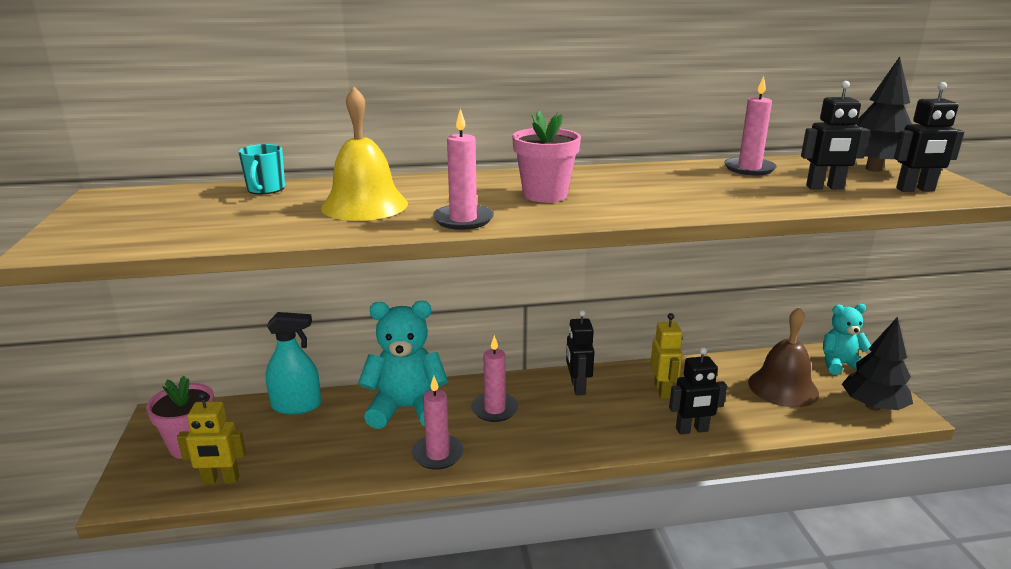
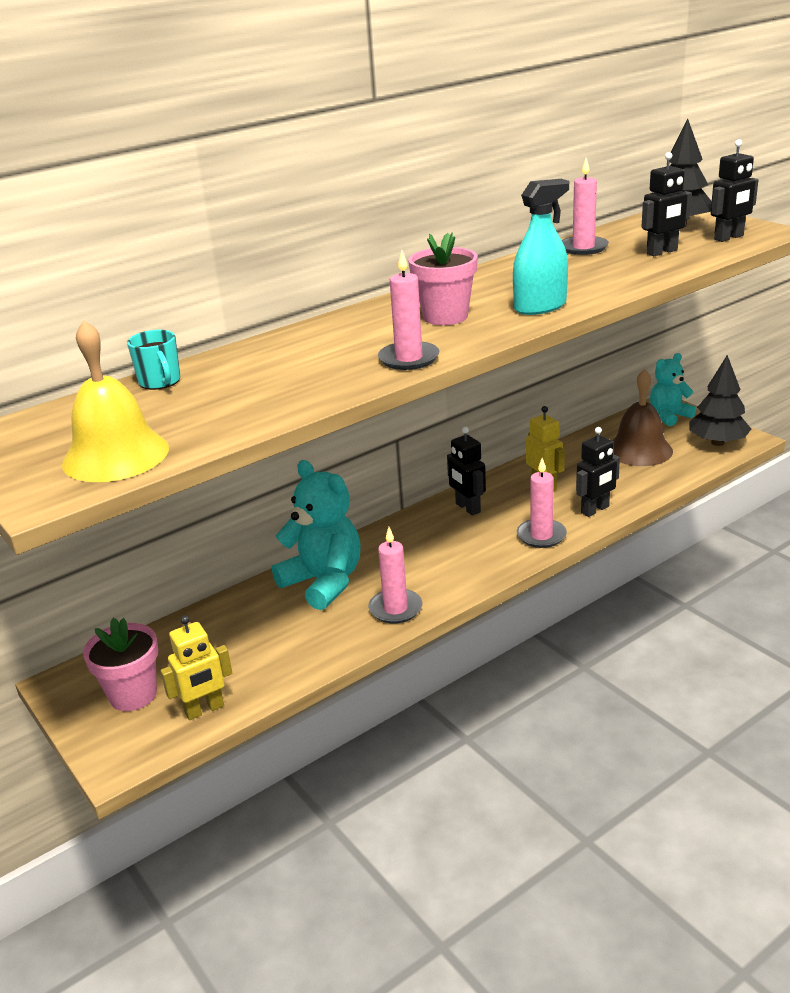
camera: 25 degrees left, 5 degrees up
turquoise spray bottle [266,312,321,414] -> turquoise spray bottle moved to [513,179,569,315]
yellow bell [321,87,408,221] -> yellow bell moved to [62,320,169,482]
turquoise teddy bear [358,301,448,429] -> turquoise teddy bear turned 75 degrees clockwise [272,460,361,610]
pink candle [471,335,519,422] -> pink candle moved to [517,458,567,548]

